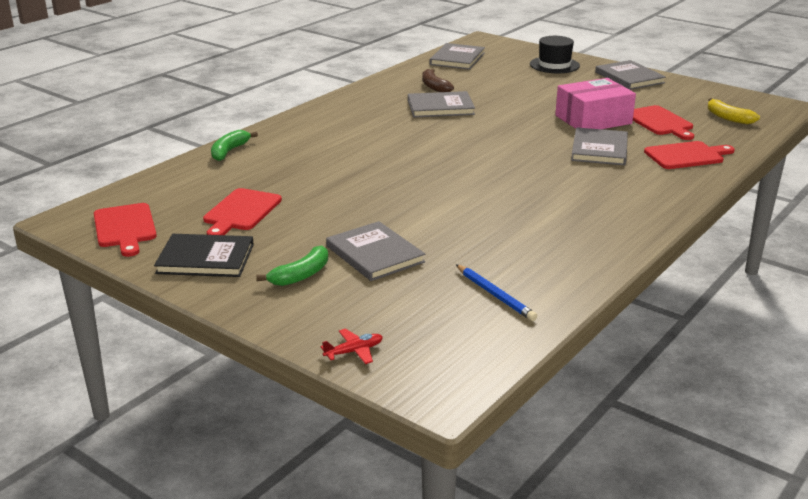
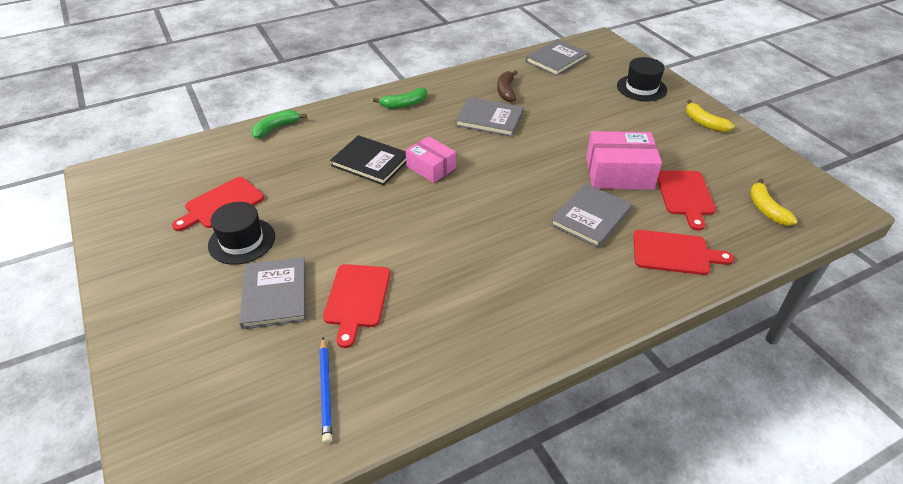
camera: 25 degrees right, 15 degrees up
red cutting board [94,203,157,257] -> red cutting board moved to [323,264,390,348]
black book [154,234,254,277] -> black book moved to [330,135,406,185]
green banana [256,245,328,286] -> green banana moved to [373,88,427,109]
red plane [320,329,383,364] -> none
grey book [595,60,666,90] -> yellow banana [686,100,735,132]
none -> black hat [208,202,275,265]
none -> pink box [406,136,456,183]

